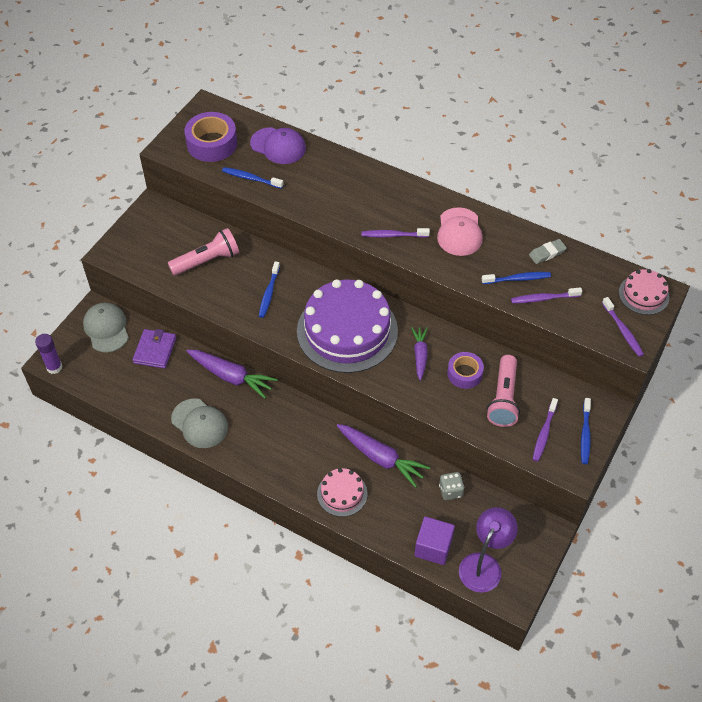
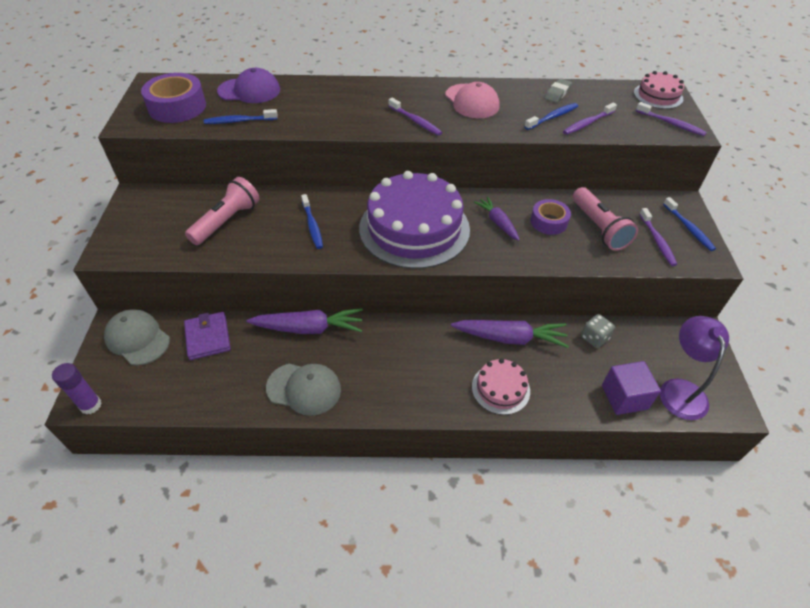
camera: 30 degrees left, 5 degrees down
purple toothbrush [361,228,430,238] -> purple toothbrush turned 105 degrees counterclockwise [389,98,442,136]

